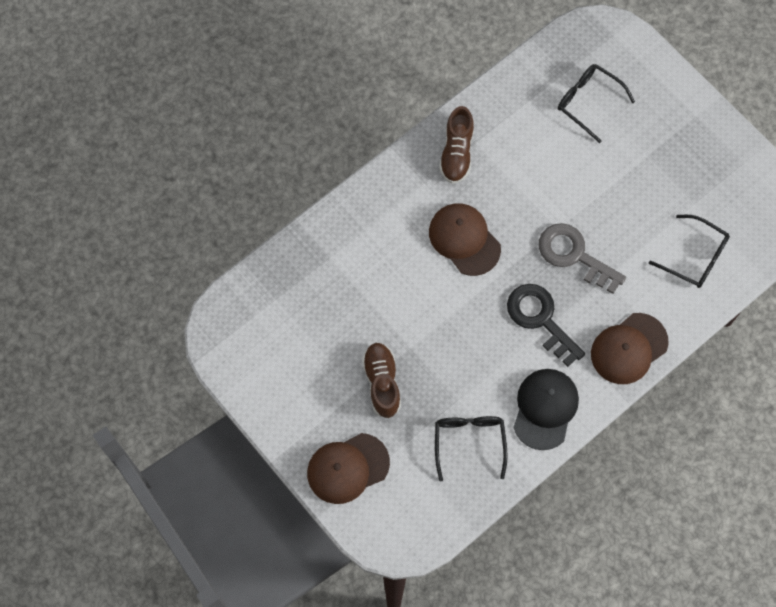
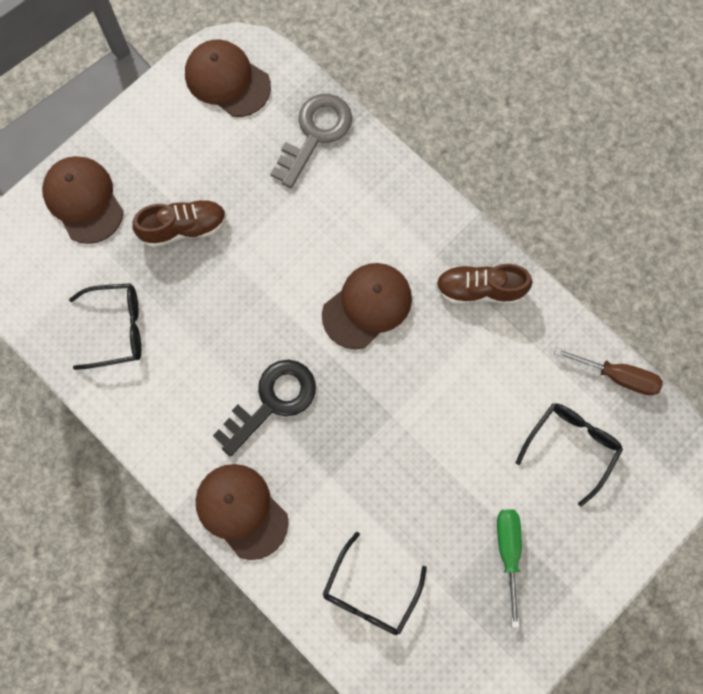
camera: 85 degrees right, 5 degrees up
black cap [513,369,579,450] -> none
grey key [539,223,626,294] -> grey key moved to [271,94,352,188]
none -> brown cap [185,40,271,117]
none -> green screwdriver [497,509,522,628]
none -> brown screwdriver [554,347,663,395]

